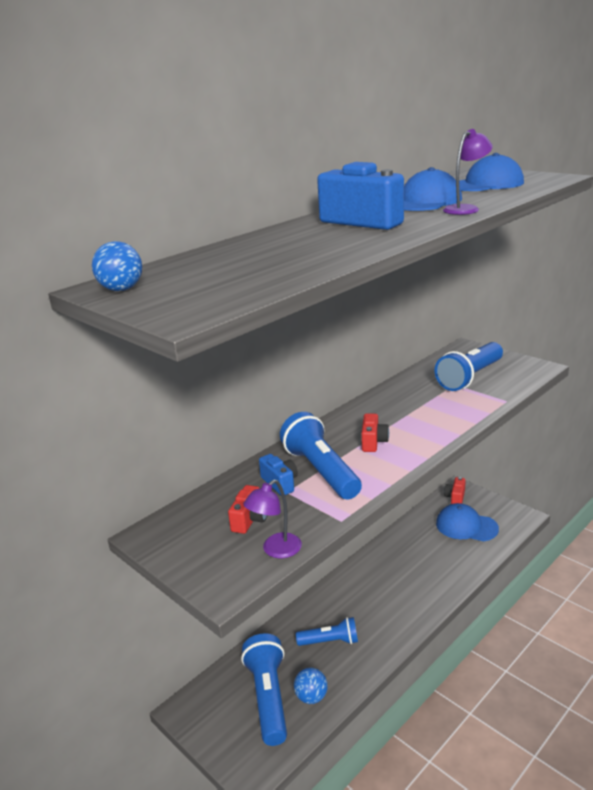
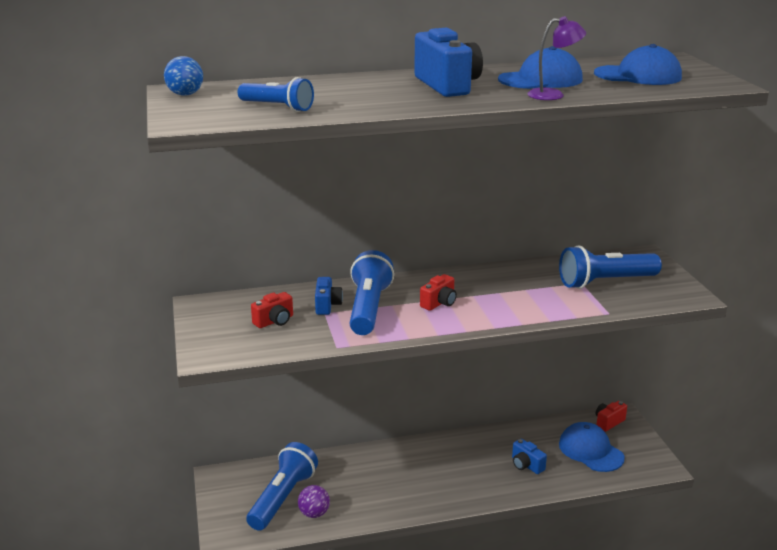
camera: 30 degrees right, 0 degrees up
purple lamp [243,479,302,558] -> none
blue ball [294,667,328,704] -> purple ball [298,485,330,518]
blue flashlight [296,617,358,646] -> blue flashlight moved to [238,77,314,112]
none -> blue camera [512,439,547,474]

